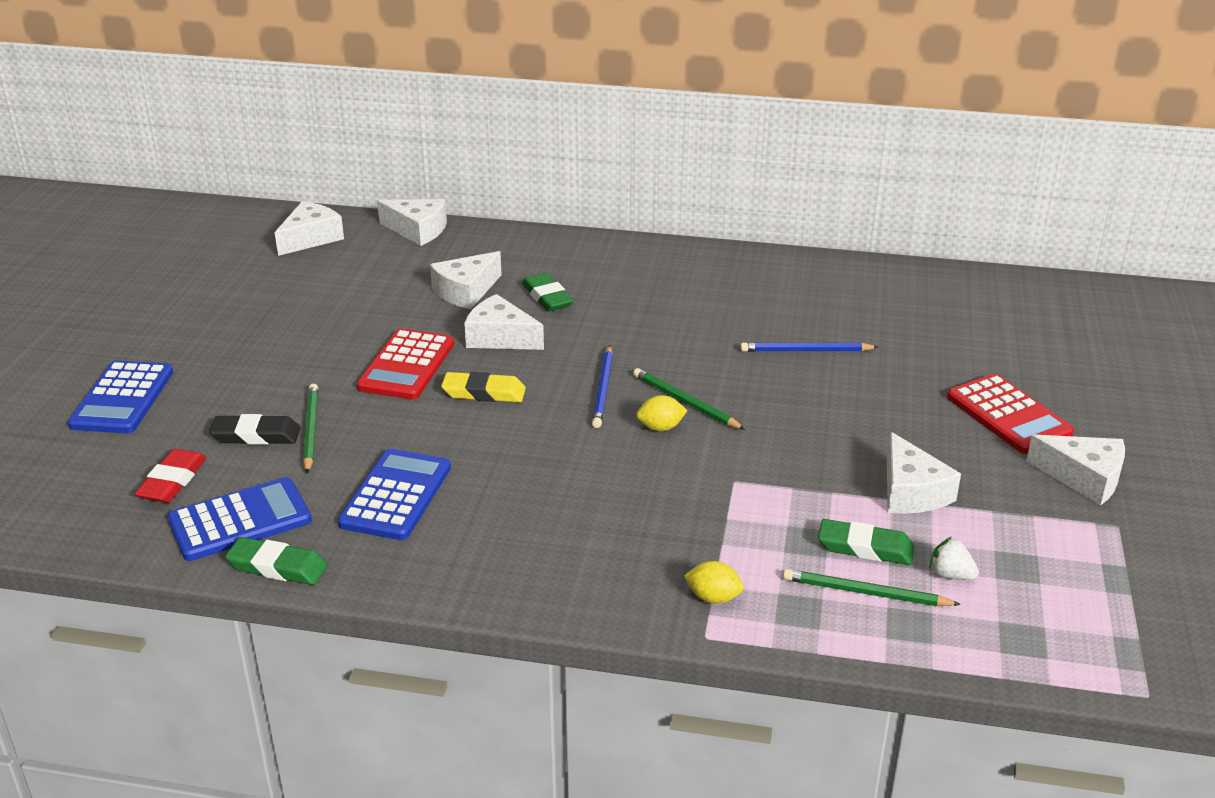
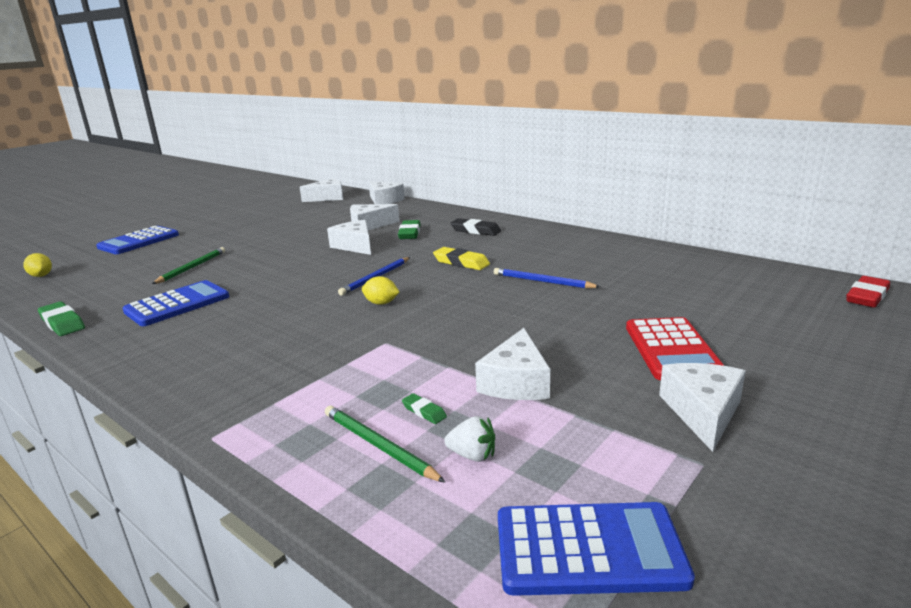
camera: 30 degrees right, 10 degrees down
red eraser [134,449,207,503] -> red eraser moved to [847,276,890,308]
blue calculator [167,477,312,561] -> blue calculator moved to [498,502,695,596]
black eraser [209,414,300,445] -> black eraser moved to [450,218,501,236]
red calculator [357,328,454,400] -> none
yellow eraser [441,372,526,402] -> yellow eraser moved to [433,247,490,270]
green pencil [633,368,745,430] -> none
yellow lemon [684,561,744,604] -> yellow lemon moved to [23,253,52,277]
green eraser [818,519,914,565] -> green eraser [402,393,447,424], size x0.53
white strawberry [930,537,979,580] -> white strawberry turned 135 degrees clockwise [444,416,495,462]
white cheese [1026,435,1125,506] -> white cheese turned 135 degrees counterclockwise [659,363,746,452]

